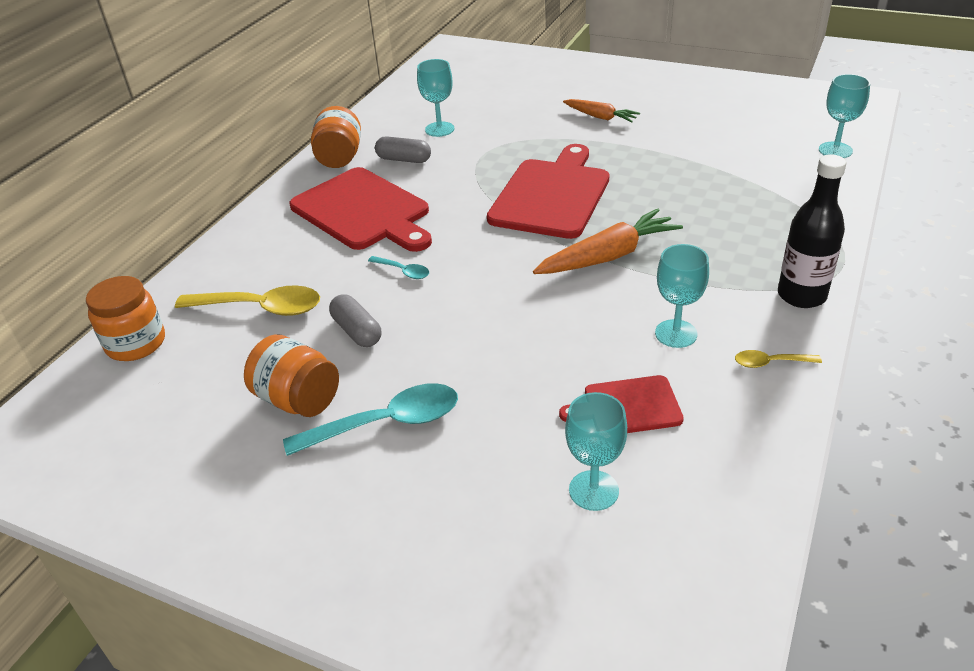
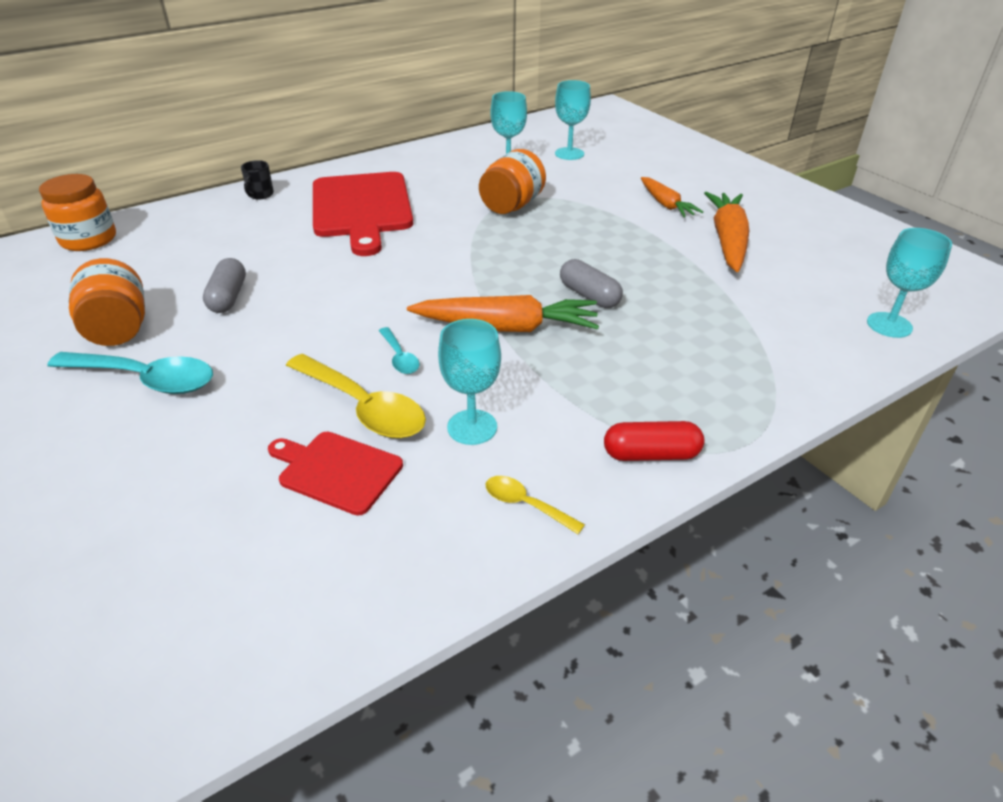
camera: 30 degrees right, 0 degrees up
yellow spoon [175,285,320,316] -> yellow spoon moved to [286,354,426,439]
orange jar [311,106,361,168] -> orange jar moved to [479,149,546,214]
turquoise spoon [368,256,429,279] -> turquoise spoon moved to [379,327,419,374]
grey capsule [375,136,431,163] -> grey capsule moved to [560,259,623,308]
red cutting board [487,144,609,239] -> none
turquoise goblet [565,392,627,511] -> turquoise goblet moved to [555,80,591,160]
black bottle [778,154,847,308] -> red capsule [604,421,704,461]
none -> black mug [241,160,274,199]
none -> orange carrot [704,192,749,272]

